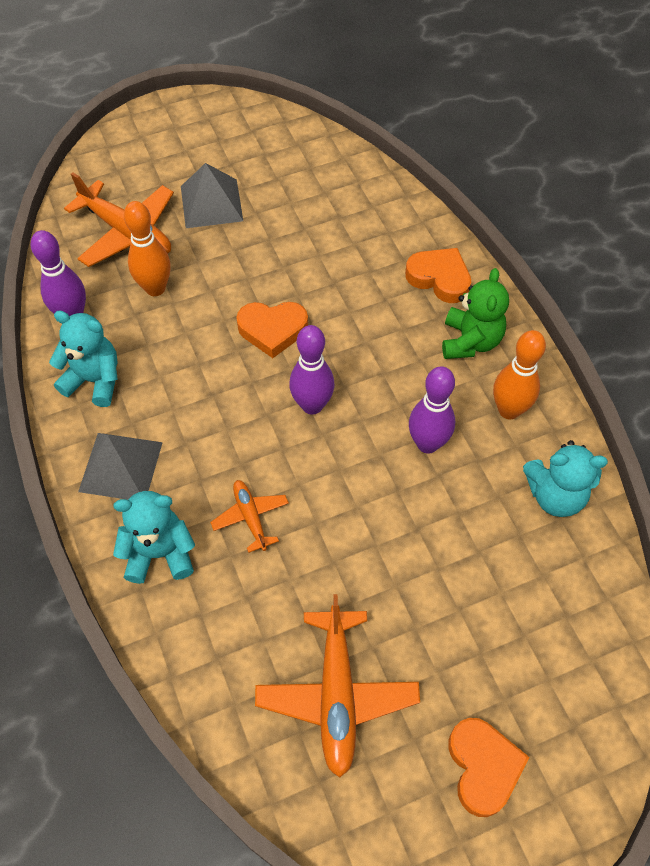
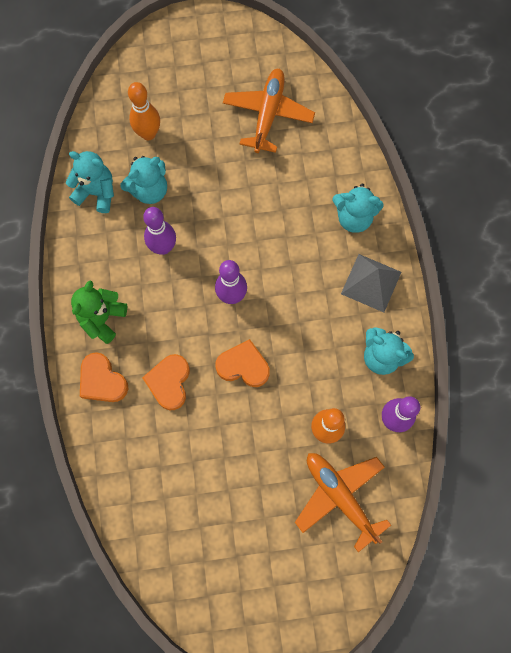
camera: 165 degrees left, 15 degrees up
grey pyramid [181,163,243,228] -> none
orange plane [210,480,289,553] -> none
orange heart [448,718,530,817] -> orange heart moved to [142,354,190,410]
orange bowling pin [493,330,546,419] -> orange bowling pin moved to [128,82,160,140]
none -> turquoise teddy bear [120,156,167,204]

